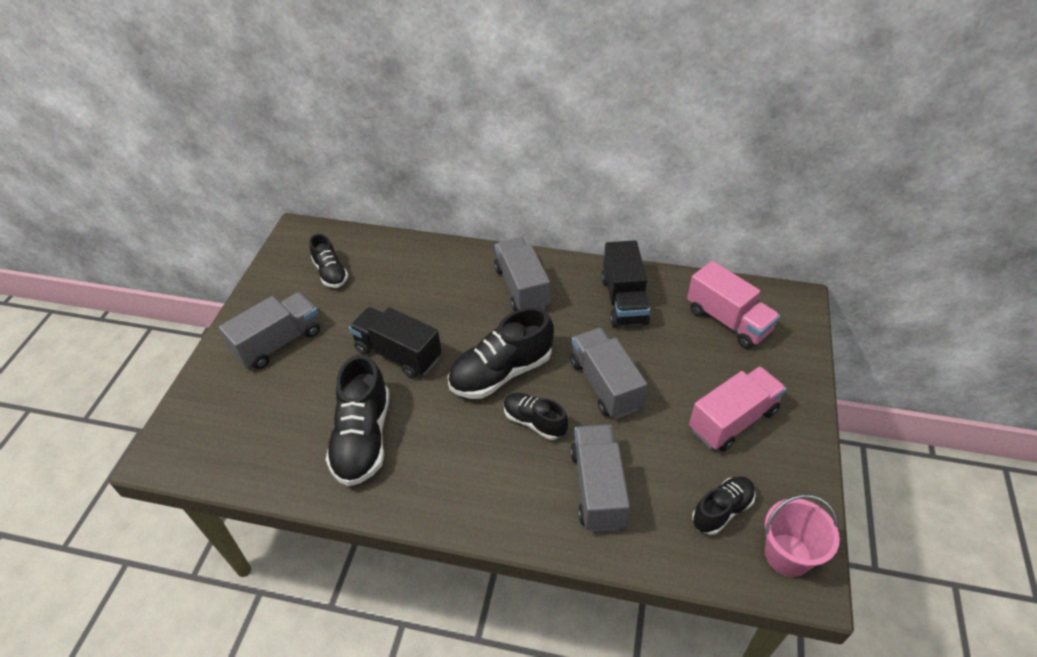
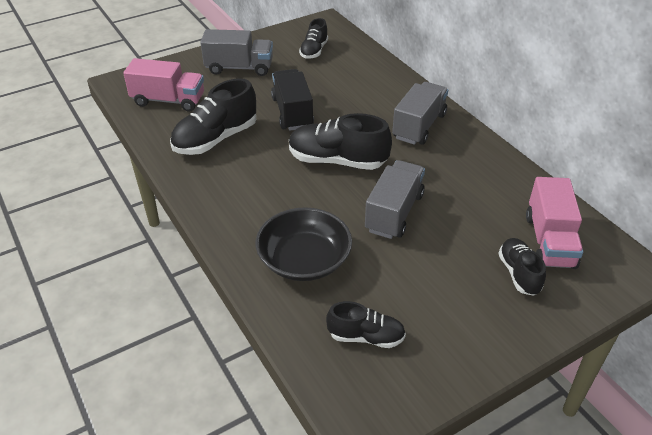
camera: 45 degrees right, 5 degrees down
black shoe [504,393,568,440] -> black shoe moved to [498,238,546,296]
grey truck [570,424,630,532] -> black bowl [256,207,352,281]
black truck [601,240,650,327] -> none
pink truck [689,366,786,451] -> pink truck moved to [123,58,204,112]
pink bucket [765,495,840,577] -> none

